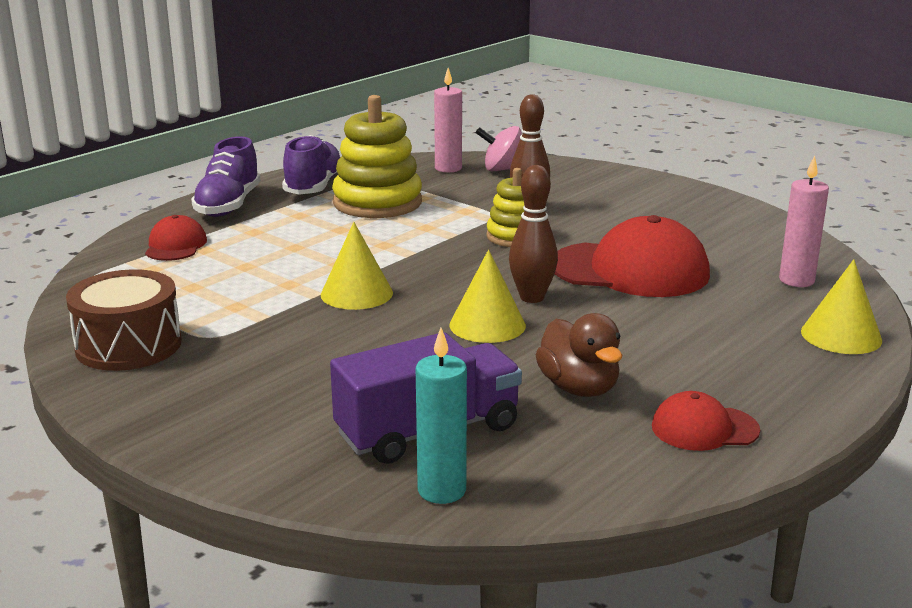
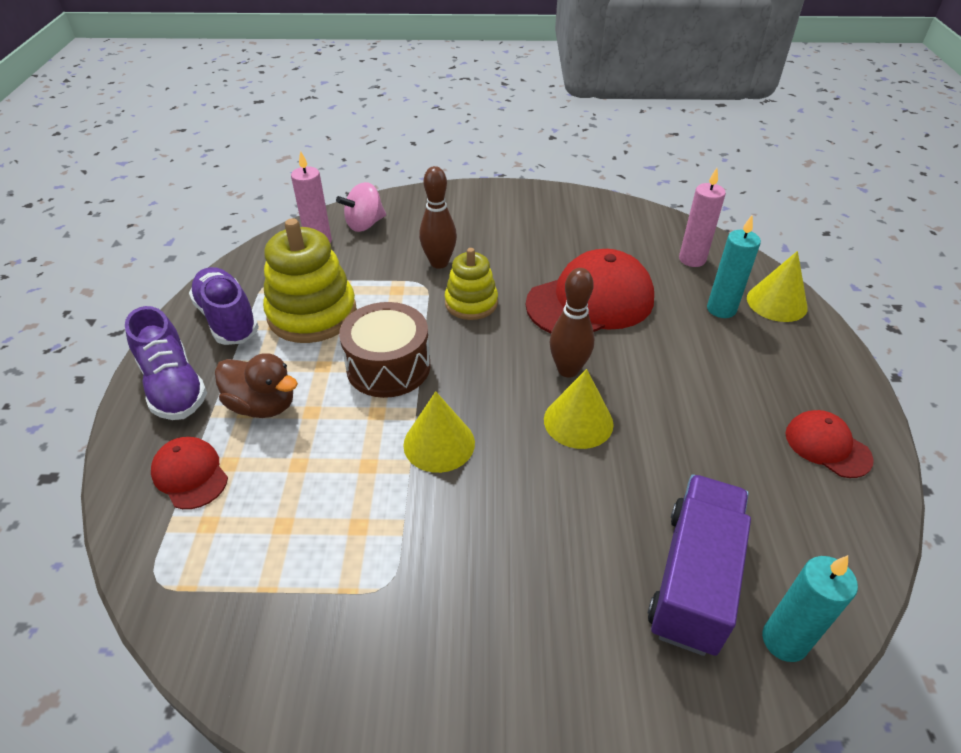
camera: 40 degrees left, 20 degrees up
brown drum [66,269,182,371] -> brown drum moved to [339,302,430,398]
brown duck [536,313,622,397] -> brown duck moved to [215,353,298,418]
red cap [652,391,760,451] -> red cap turned 90 degrees clockwise [786,410,874,478]
none -> turquoise candle [707,215,761,318]

